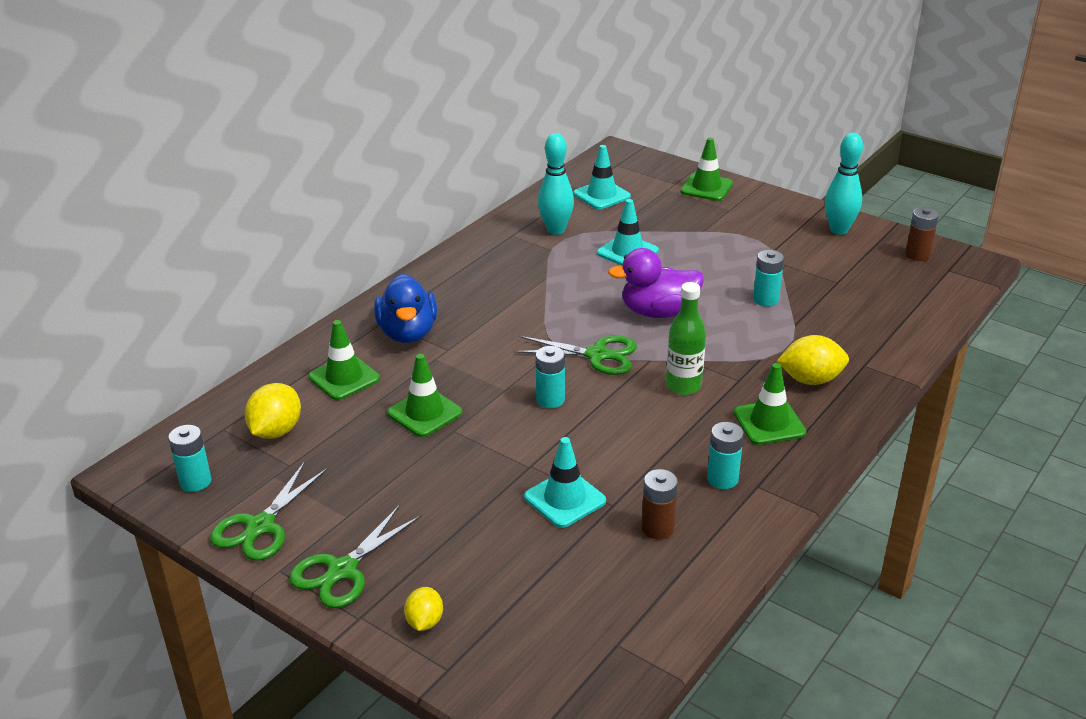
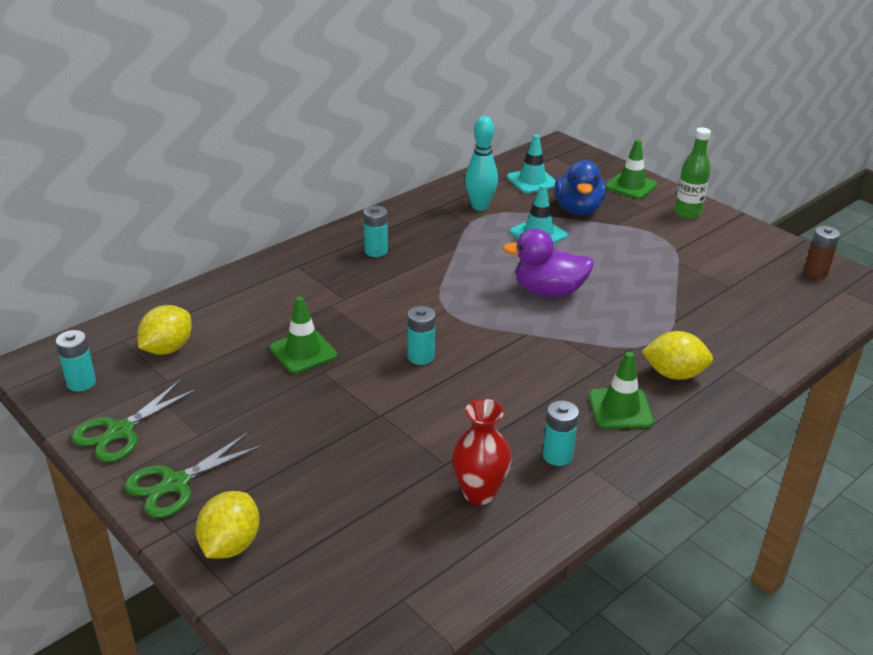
camera: 10 degrees right, 0 degrees up
green traffic cone [308,320,380,400] -> none
blue duck [374,274,437,343] -> blue duck moved to [555,160,606,215]
yellow lemon [404,587,443,631] -> yellow lemon [196,491,260,559], size x1.63
green scissors [514,335,637,375] -> none
turquoise traffic cone [524,437,606,528] -> none
brown battery [642,469,678,540] -> red vase [452,399,512,505]
green bottle [666,282,706,395] -> green bottle moved to [674,127,711,219]
turquoise battery [753,250,784,306] -> turquoise battery moved to [364,206,388,257]
turquoise bowling pin [825,133,863,235] -> none

